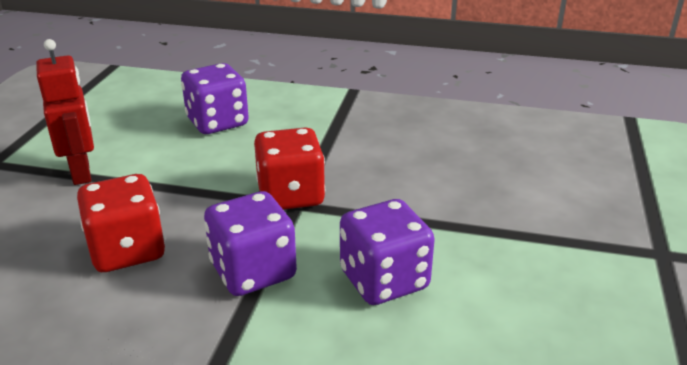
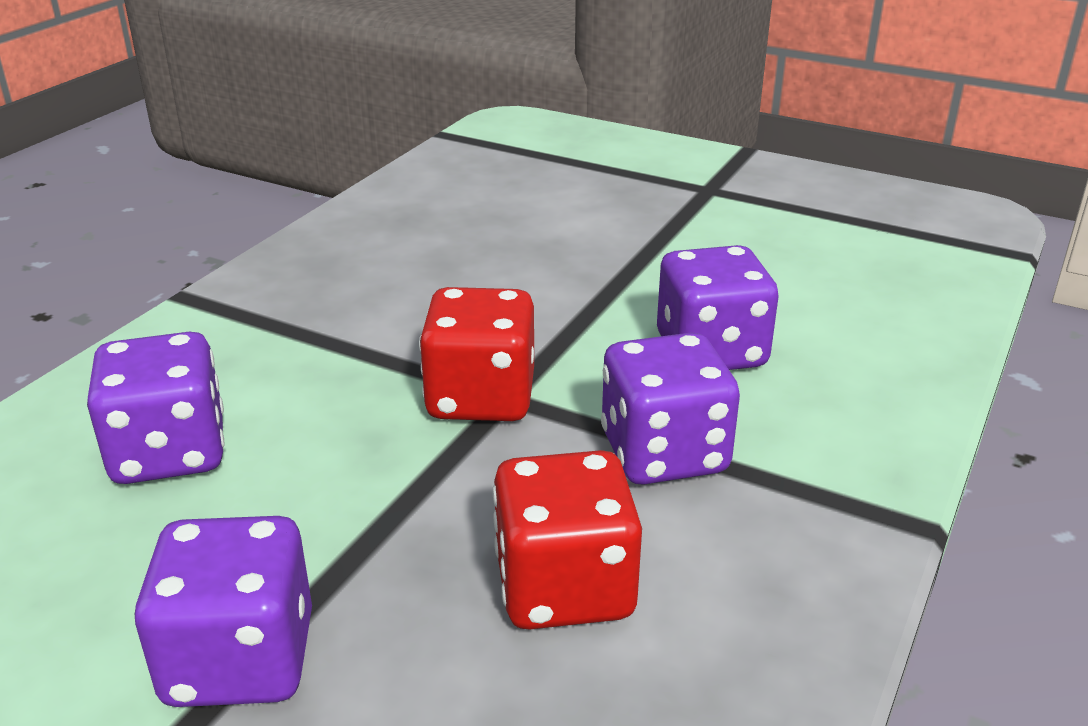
camera: 75 degrees left, 0 degrees up
red robot [36,39,94,185] -> purple dice [135,516,312,707]

